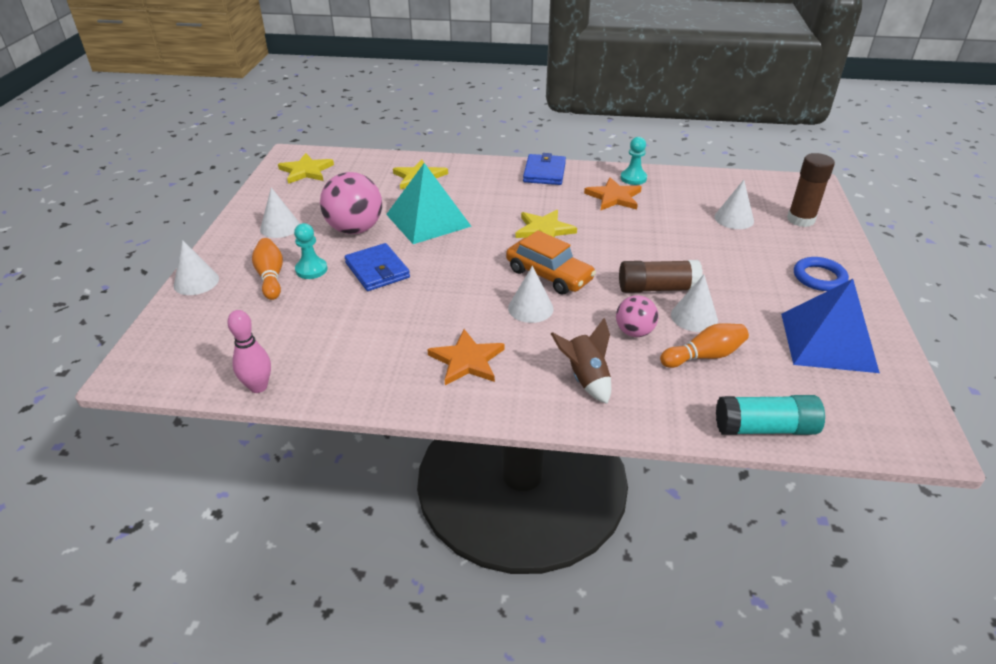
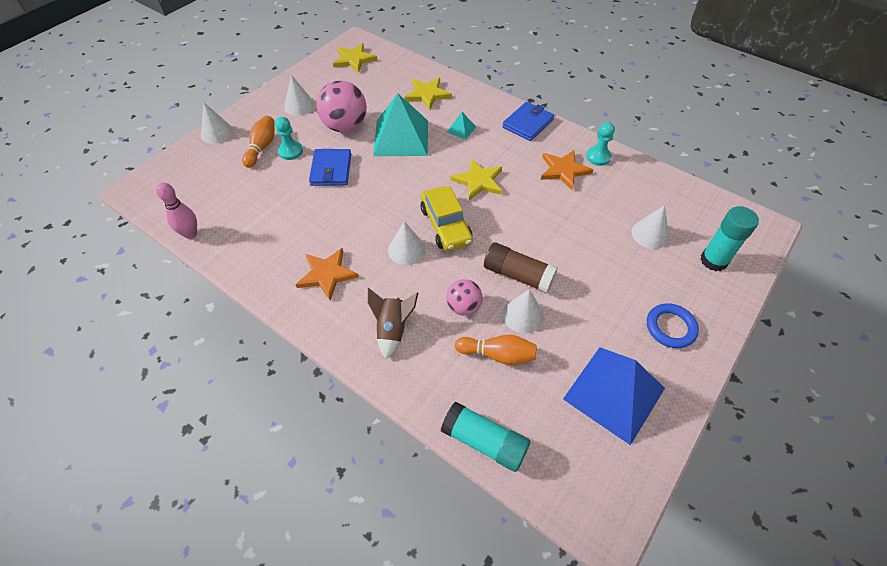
camera: 30 degrees right, 15 degrees up
orange car [506,230,596,295] -> yellow car [420,186,473,251]
brown glue stick [787,153,835,227] -> turquoise glue stick [700,206,759,271]
none -> turquoise pyramid [447,112,476,139]

